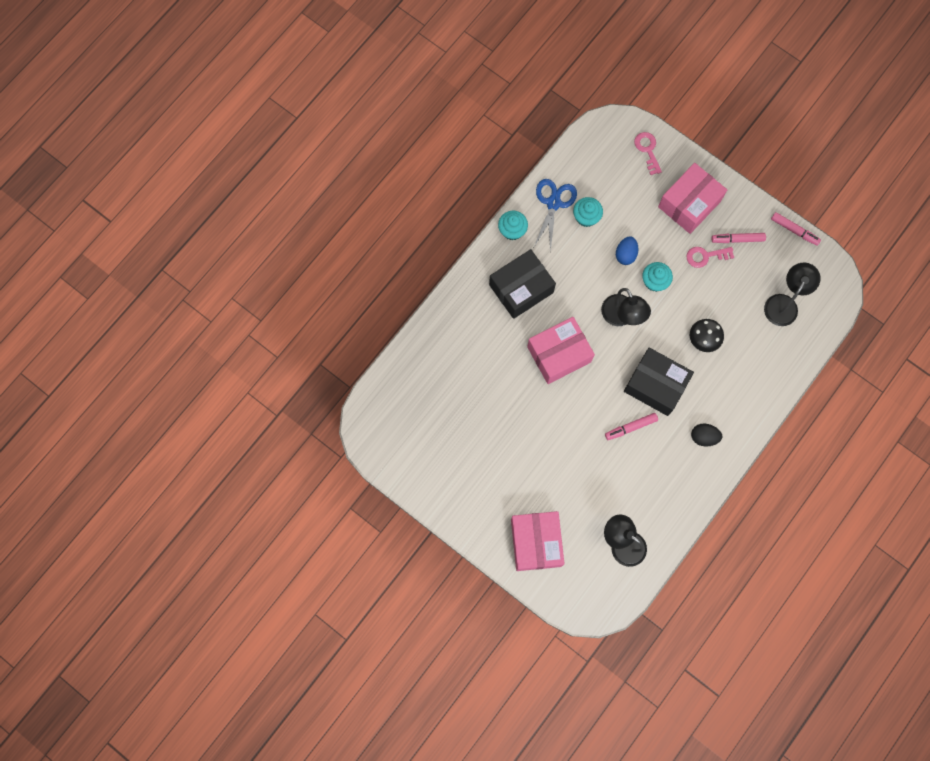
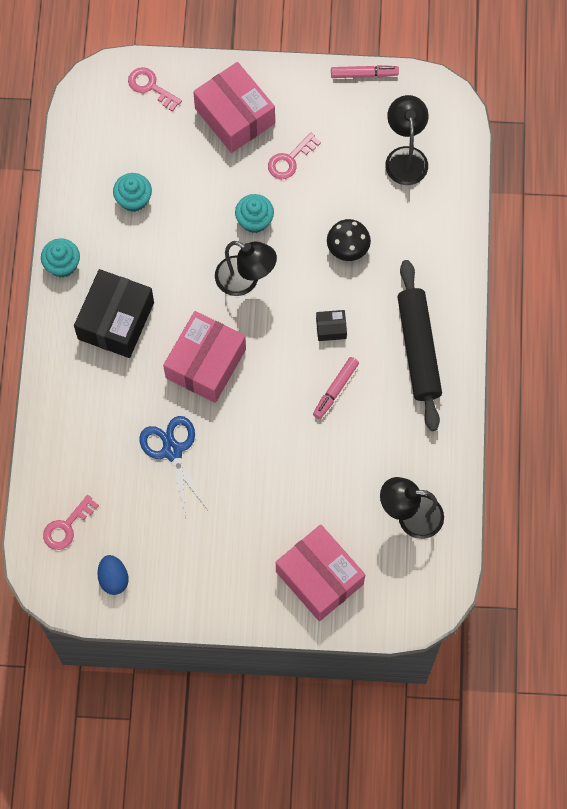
camera: 35 degrees left, 5 degrees down
blue scissors [534,179,577,252] -> blue scissors moved to [139,416,208,515]
blue egg [616,236,638,265] -> blue egg moved to [97,555,129,595]
black box [624,348,694,416] -> black box [316,310,347,341], size x0.44
pink box [658,163,727,234] -> pink box turned 45 degrees counterclockwise [193,62,275,153]
black egg [691,423,722,447] -> black rolling pin [397,260,442,431]
pink marker [711,233,766,243] -> none
none -> pink key [43,495,99,550]

